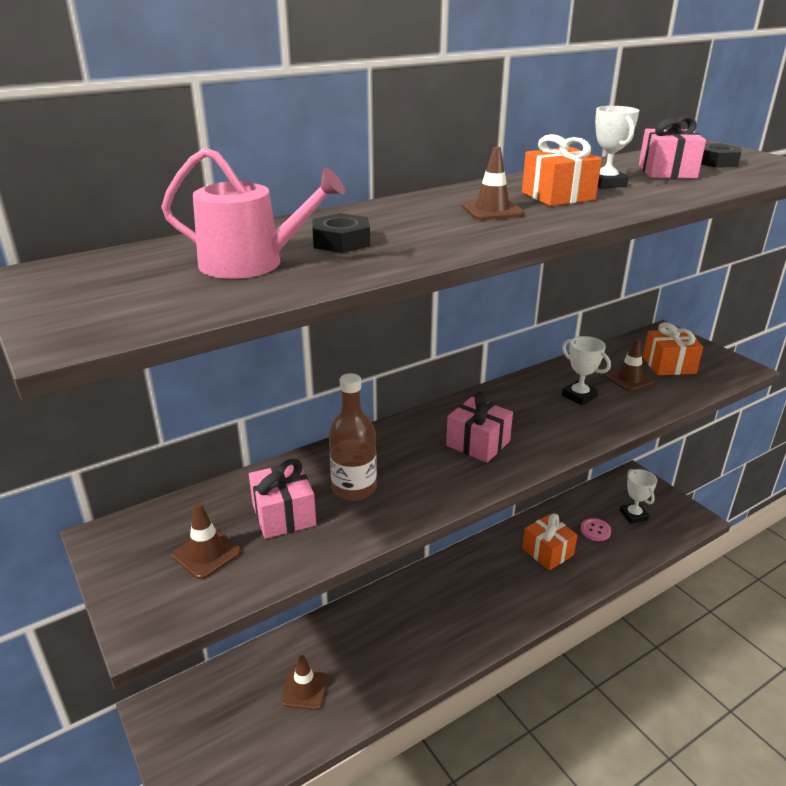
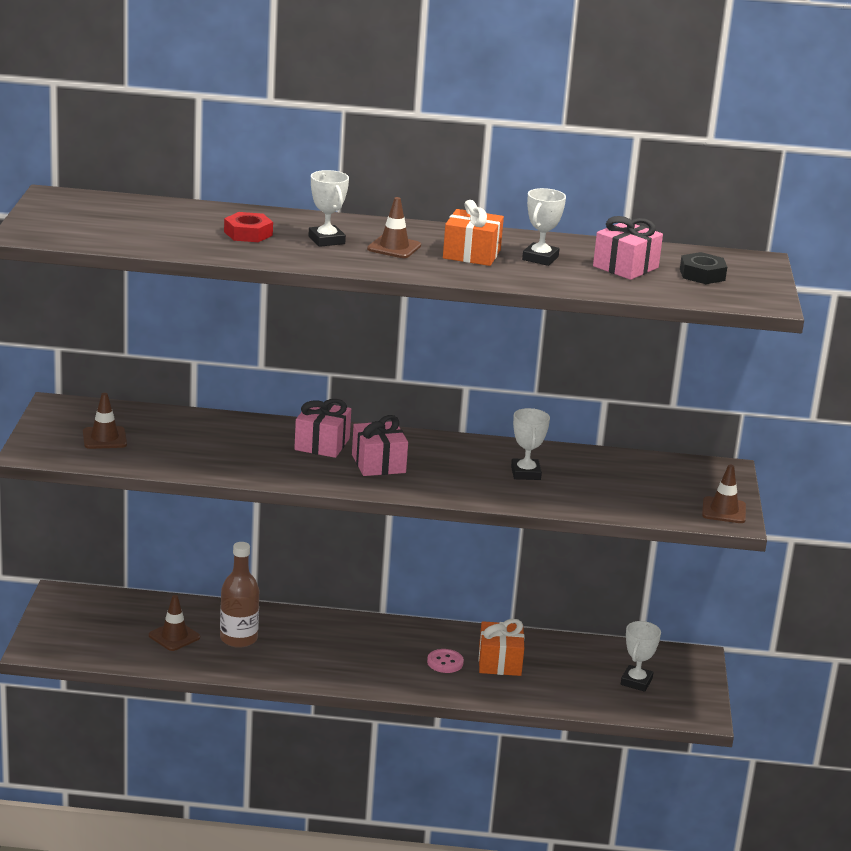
camera: 35 degrees right, 5 degrees down
pink watering can [161,148,345,279] -> none
pink gift [249,459,317,539] -> pink gift moved to [294,399,351,458]
black nut [313,213,370,253] -> red nut [224,212,273,242]
brown bottle [329,373,377,500] -> brown bottle moved to [220,542,259,648]
pink button [581,518,611,541] -> pink button moved to [427,649,464,673]
brown traffic cone [605,339,655,391] -> brown traffic cone moved to [702,465,746,523]
orange gift [643,322,703,375] -> none
none -> white trophy [308,170,349,247]

